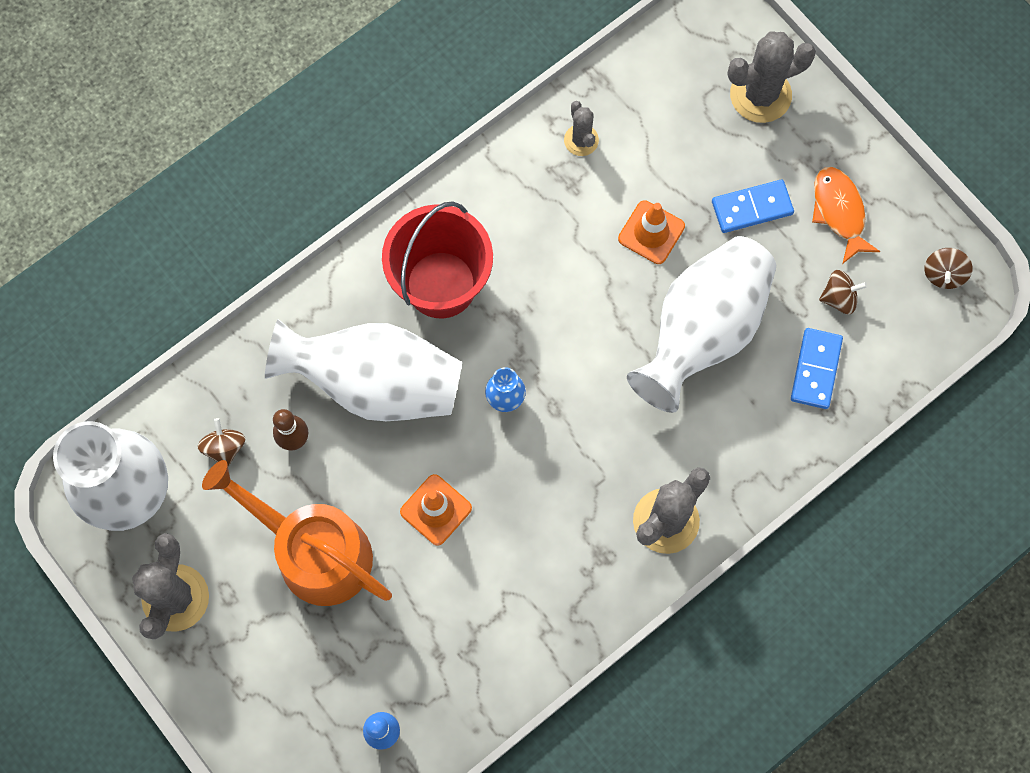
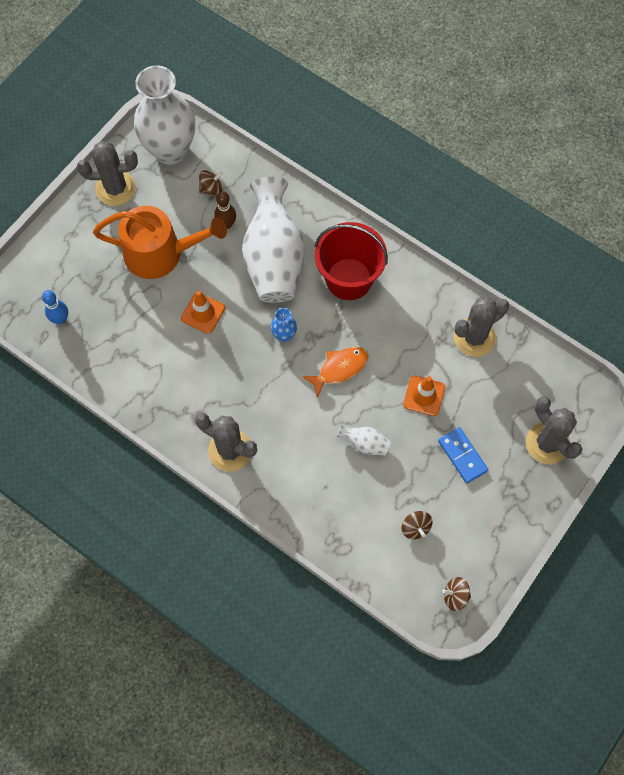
camera: 75 degrees right, 5 degrees down
orange watering can [202,460,392,606] -> orange watering can turned 75 degrees clockwise [93,206,227,279]
grey cactus [564,101,599,156] -> grey cactus [454,297,509,357], size x1.79
white vase [627,236,776,413] -> white vase [337,422,391,455], size x0.41
blue domino [791,328,843,409] -> none
orange fish [812,167,881,264] -> orange fish moved to [302,347,369,398]

